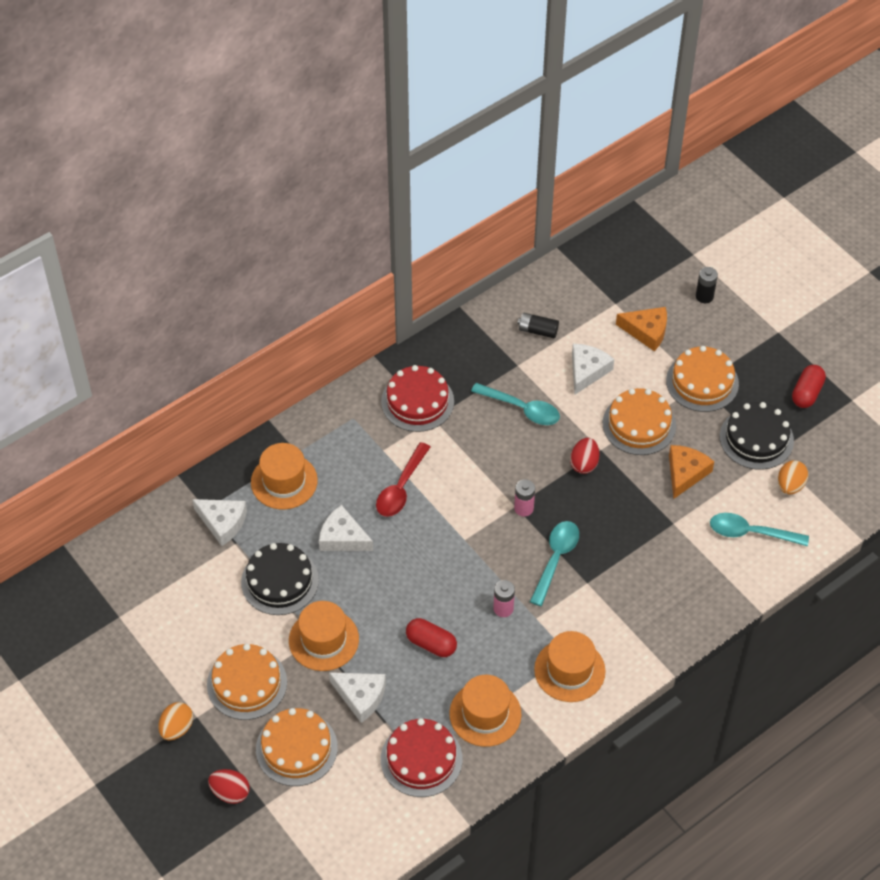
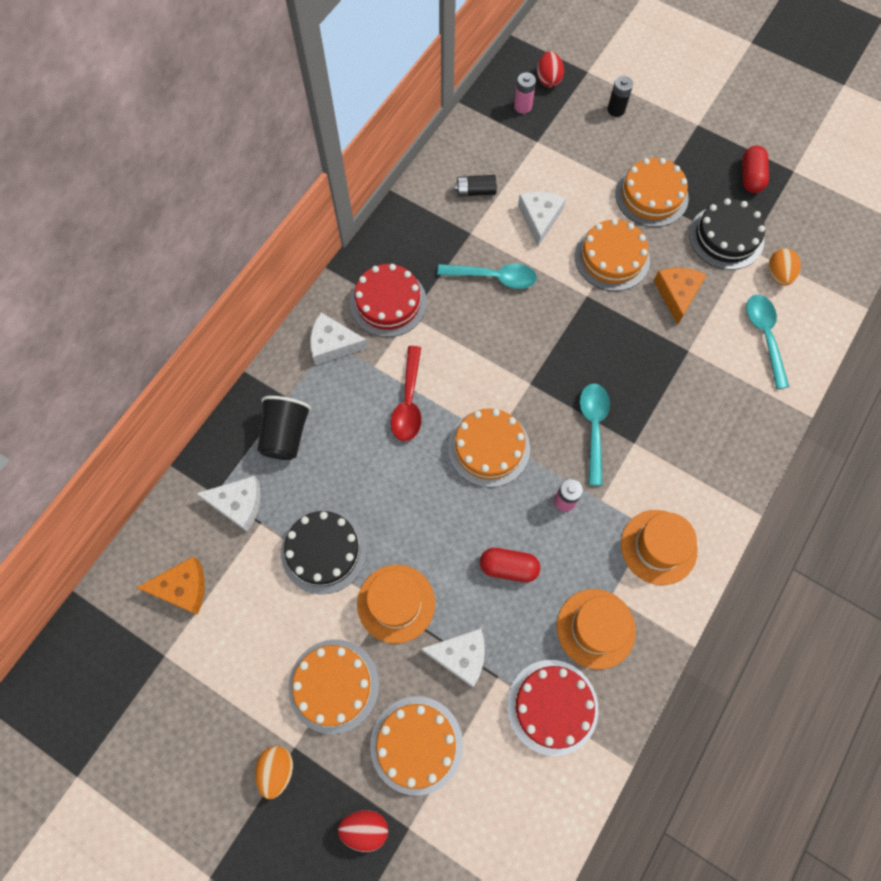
camera: 20 degrees left, 15 degrees up
orange hat [251,443,318,509] -> black cup [257,396,311,460]
white cheese [319,505,373,551] -> white cheese moved to [310,313,368,365]
pink battery [514,479,535,516] -> pink battery moved to [514,72,536,114]
red egg [570,438,600,474] -> red egg moved to [537,51,564,88]
orange cheese [616,307,667,351] -> orange cheese moved to [136,557,205,615]
turquoise spoon [710,513,809,546] -> turquoise spoon turned 90 degrees clockwise [746,295,789,389]
none -> orange cake [448,408,530,487]

